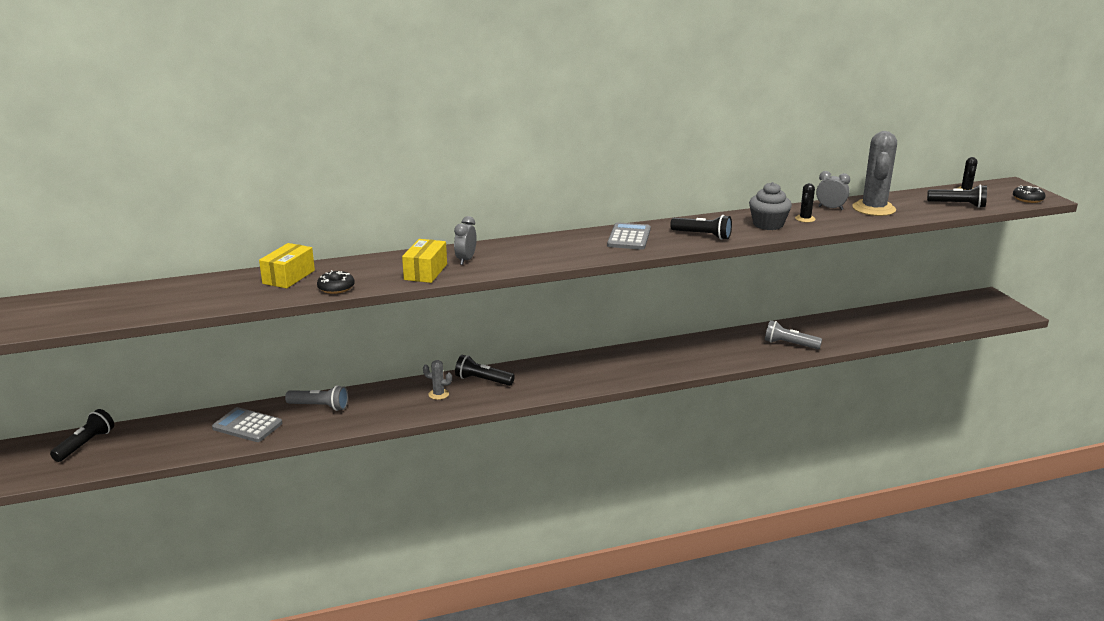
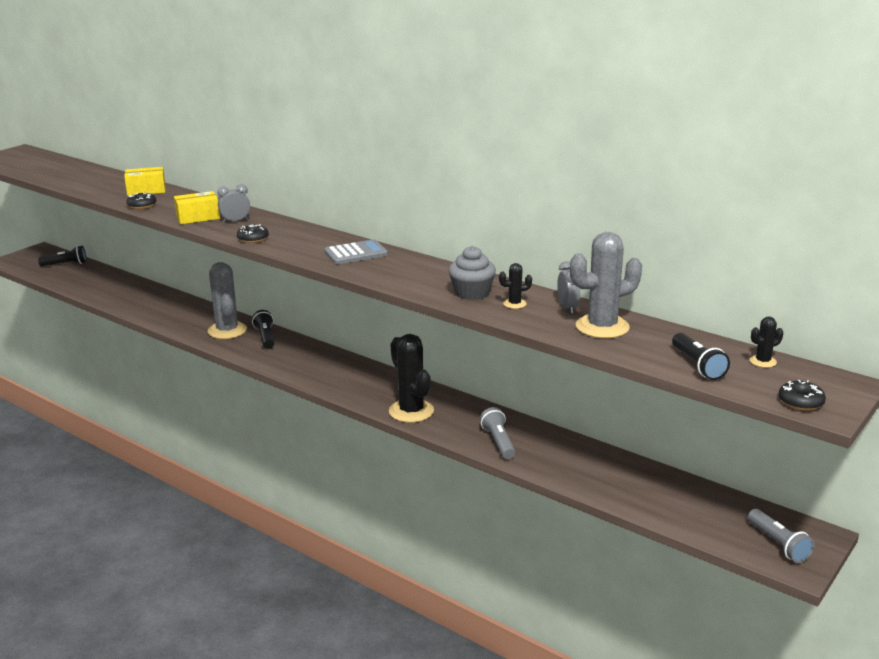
camera: 55 degrees right, 0 degrees up
grey calculator [212,407,282,442] -> none
grey flashlight [285,385,348,411] -> grey flashlight moved to [748,509,814,563]
grey cactus [423,360,452,400] -> grey cactus [208,262,247,339], size x2.18
black flashlight [670,215,732,240] -> none
none -> black donut [237,224,269,243]
none -> black cactus [389,334,434,423]

